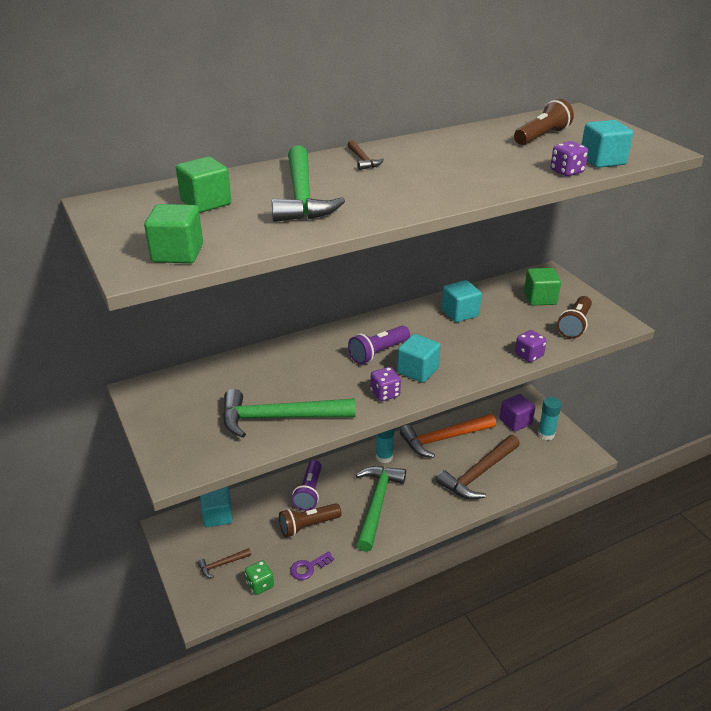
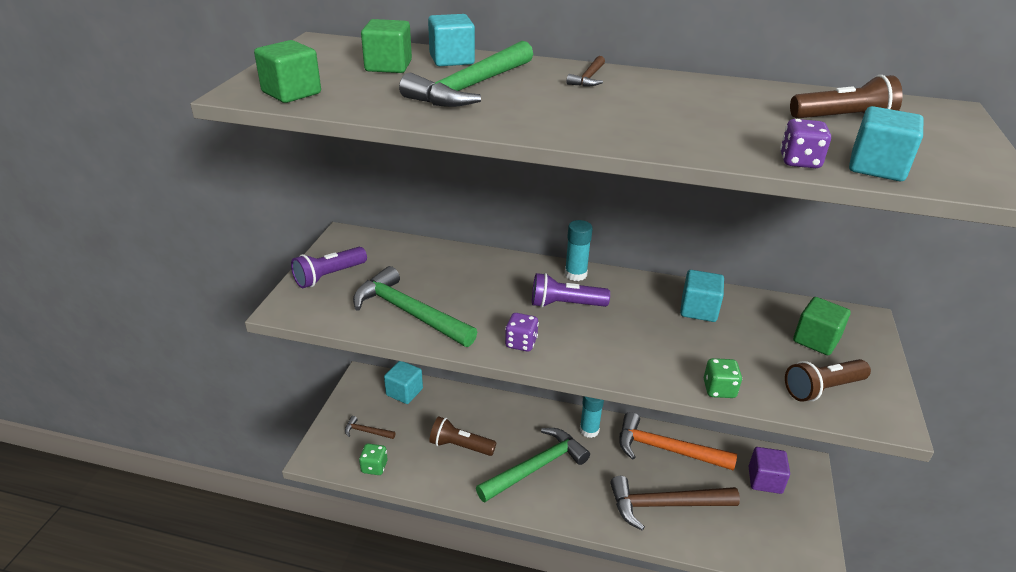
camera: 40 degrees right, 0 degrees up
purple key [290,551,334,580] -> none
purple flashlight [292,460,322,511] -> purple flashlight moved to [291,247,367,288]
turquoise cube [397,334,441,383] -> turquoise cube moved to [428,14,475,66]
purple dice [515,330,547,362] -> green dice [704,358,742,398]
turquoise glue stick [538,397,561,440] -> turquoise glue stick moved to [565,220,593,281]

